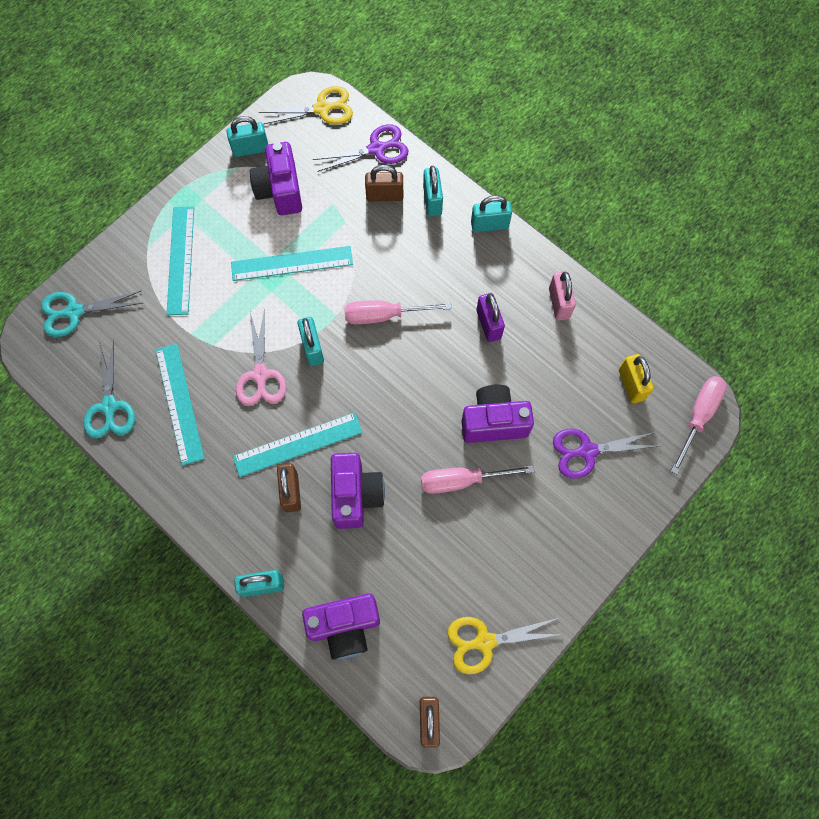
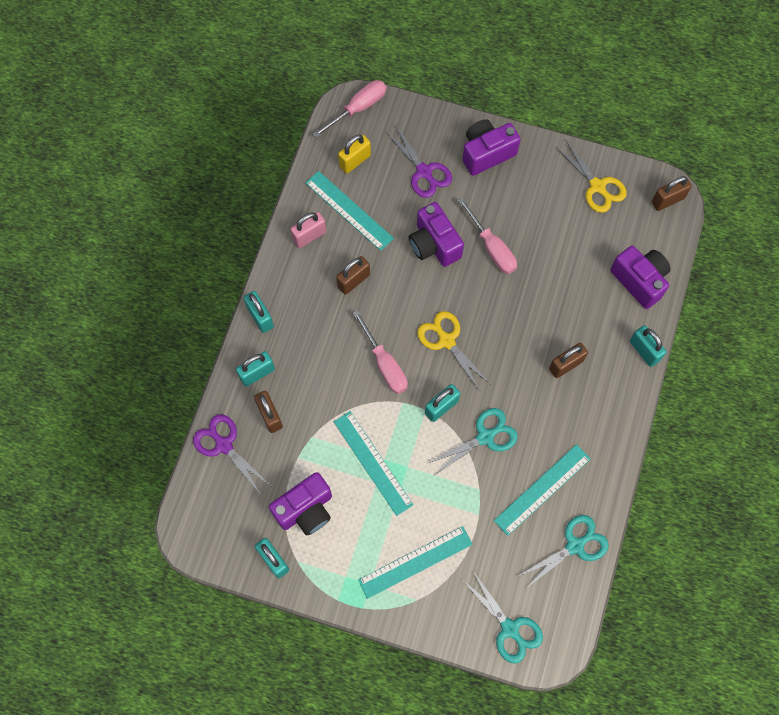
camera: 115 degrees left, 0 degrees up
turquoise ruler [233,413,363,477] -> turquoise ruler moved to [305,171,394,251]
pink scissors [236,312,286,406] -> turquoise scissors [428,408,518,474]
yellow scissors [259,86,353,124] -> yellow scissors moved to [417,311,490,391]
purple camera [331,453,385,529] -> purple camera moved to [462,119,521,176]
purple padlock [476,293,505,342] -> brown padlock [336,256,370,295]
pink screwdriver [671,376,727,474] -> pink screwdriver turned 135 degrees clockwise [313,80,386,138]

